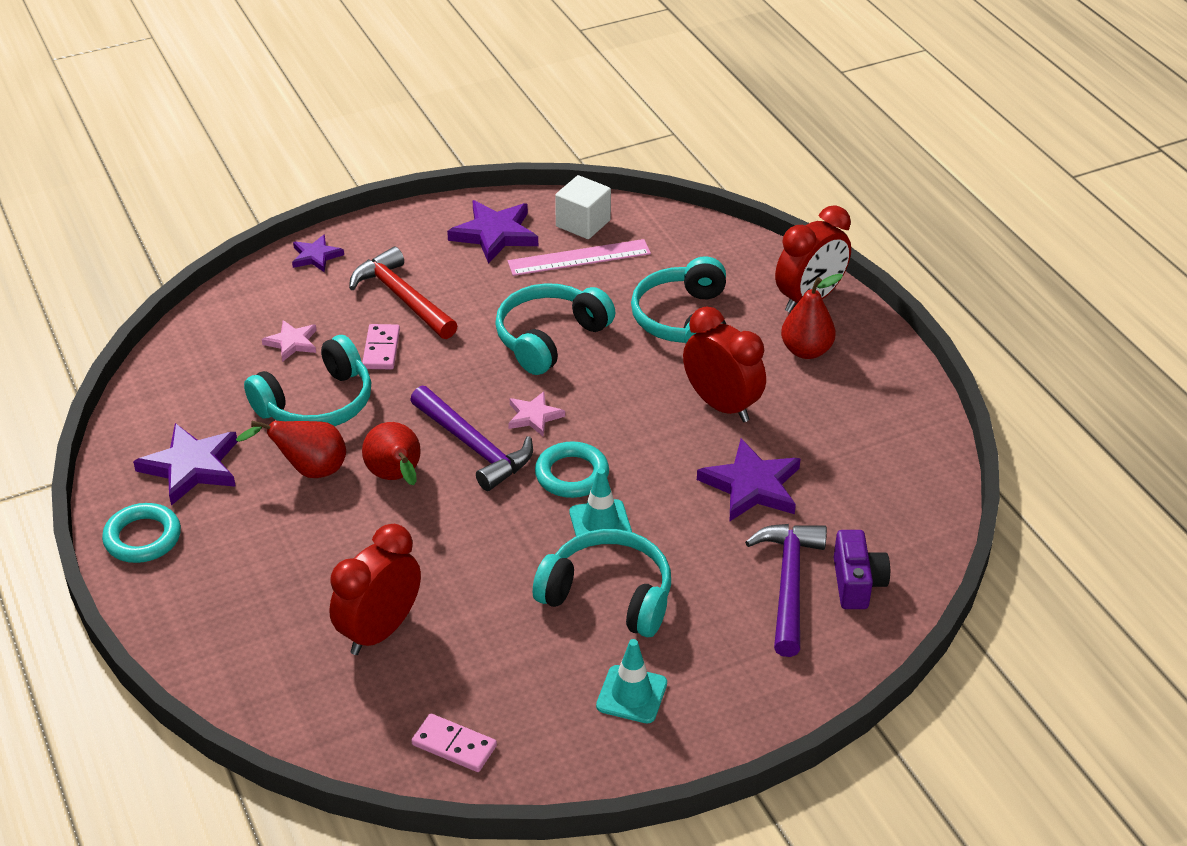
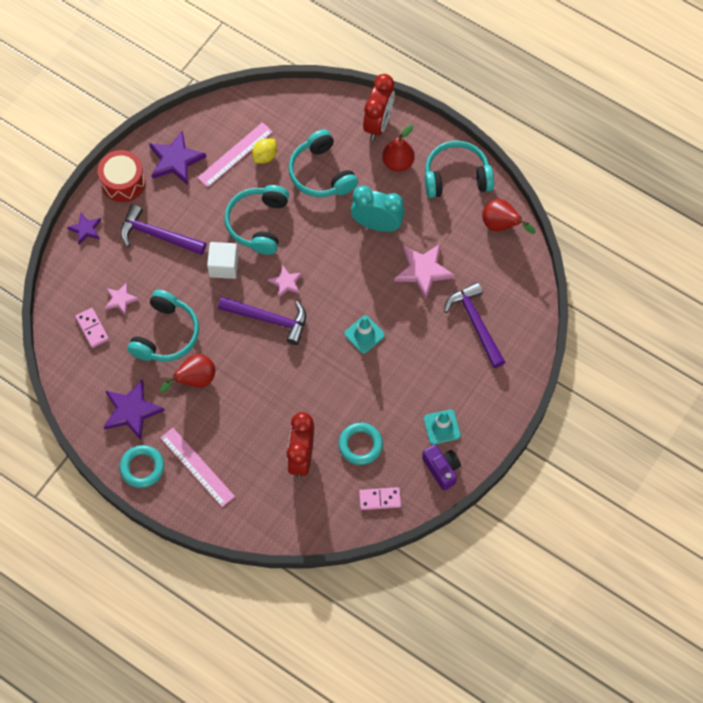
camera: 30 degrees left, 25 degrees up
red hammer [349,247,458,339] -> purple hammer [121,204,206,255]
pink domino [362,324,400,369] -> pink domino moved to [75,308,109,348]
red pear [362,422,421,485] -> red pear moved to [482,199,535,234]
turquoise headphones [533,529,671,637] -> turquoise headphones moved to [425,141,494,198]
turquoise ring [535,441,609,498] -> turquoise ring moved to [339,423,383,465]
white cube [555,175,611,239] -> white cube moved to [207,242,239,279]
red clock [683,306,766,422] -> turquoise clock [351,186,405,232]
purple star [697,439,801,522] -> pink star [394,244,455,299]
purple camera [834,530,890,609] -> purple camera moved to [422,445,461,490]
none -> red drum [98,150,146,202]
none -> pink ruler [160,428,235,507]
none -> yellow lemon [252,138,277,164]

